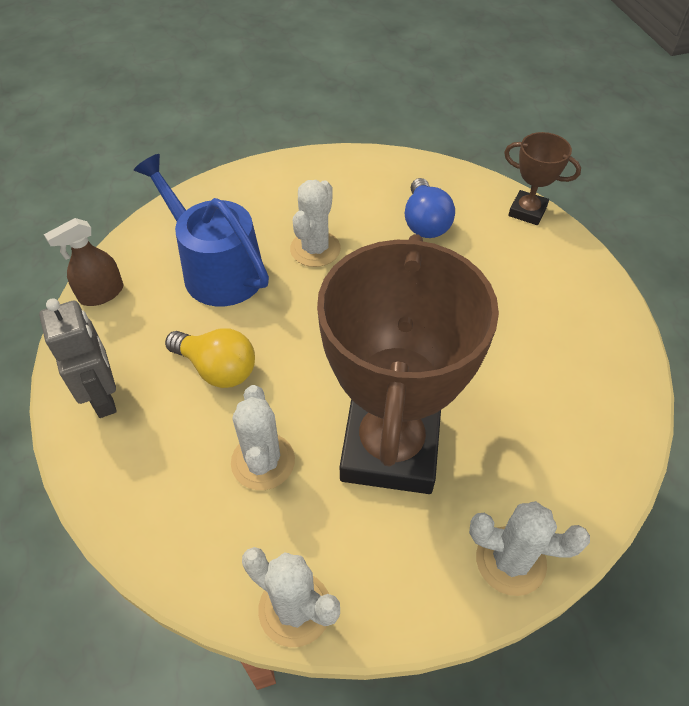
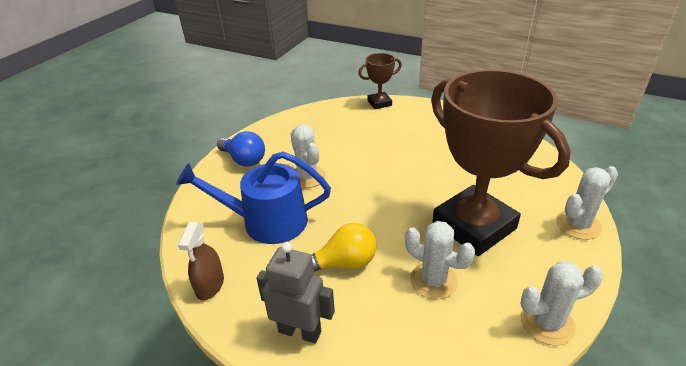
camera: 45 degrees left, 15 degrees down
blue light bulb [405,178,455,238] -> blue light bulb moved to [217,131,265,167]

